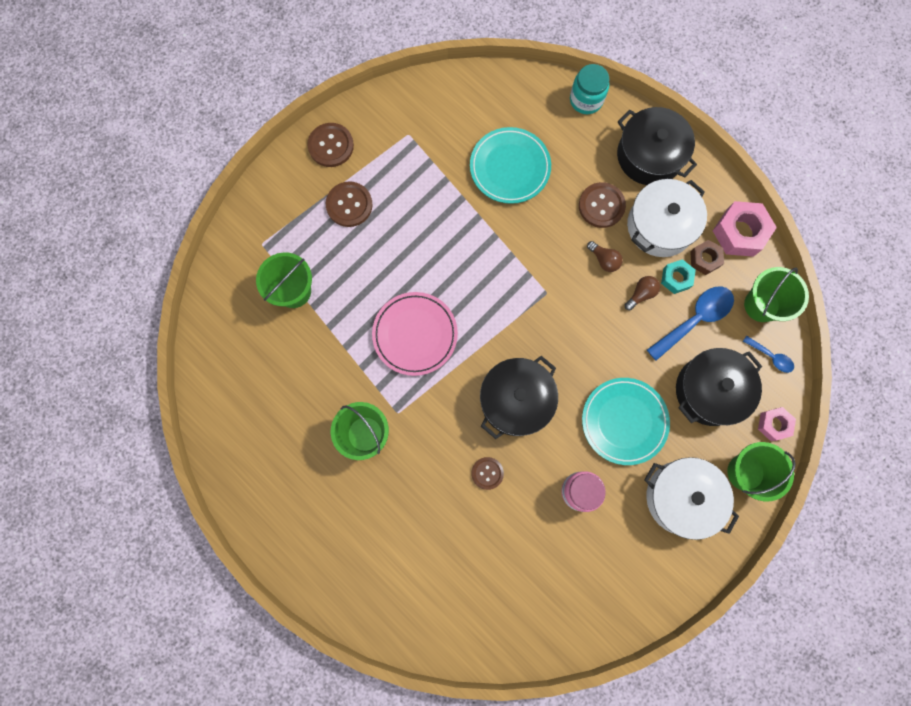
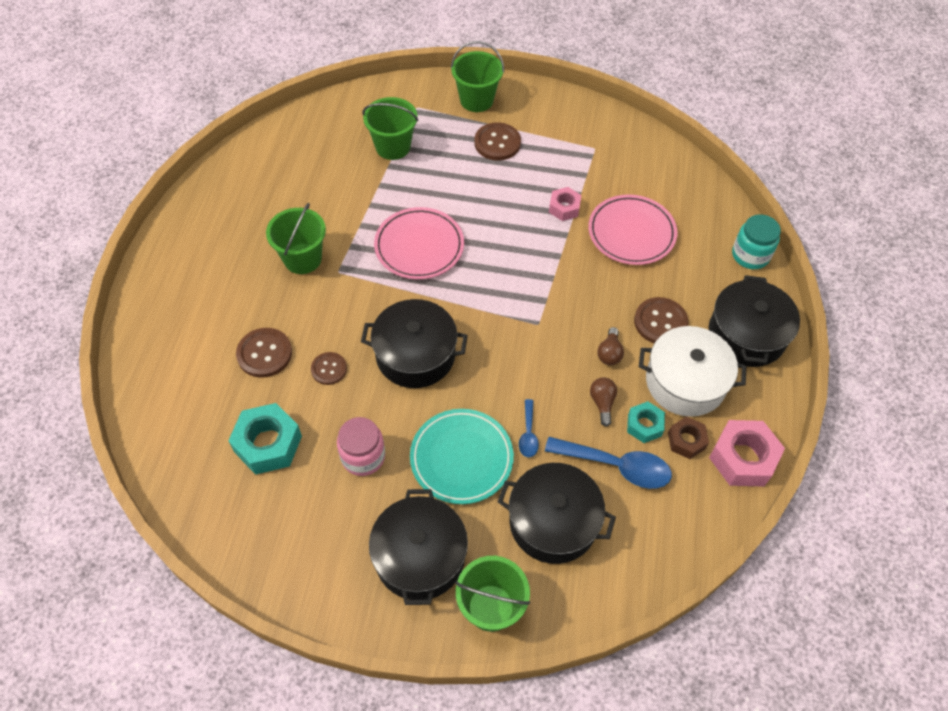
camera: 55 degrees right, 20 degrees down
brown button [307,123,354,167] -> brown button moved to [236,328,292,378]
turquoise plate [470,127,551,204] -> pink plate [588,194,677,265]
brown light bulb [625,276,660,310] -> brown light bulb turned 105 degrees counterclockwise [590,377,617,427]
white pot [644,457,739,540] -> black pot [369,489,468,605]
blue spoon [743,336,794,373] -> blue spoon moved to [519,399,539,458]
green bucket [744,267,809,322] -> green bucket moved to [451,41,504,112]
pink nut [758,407,796,441] -> pink nut moved to [549,187,582,221]
none -> turquoise nut [228,403,302,475]

